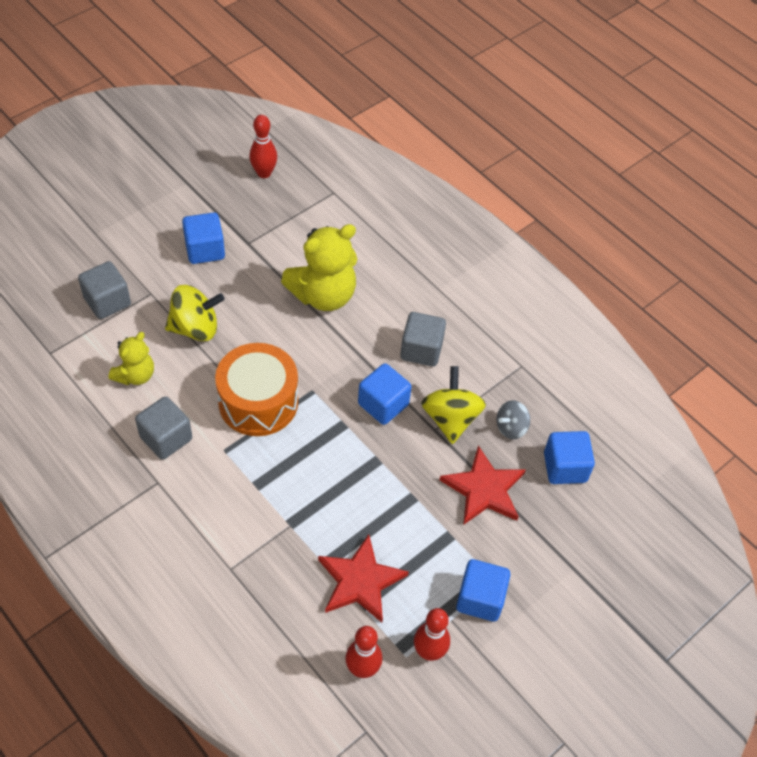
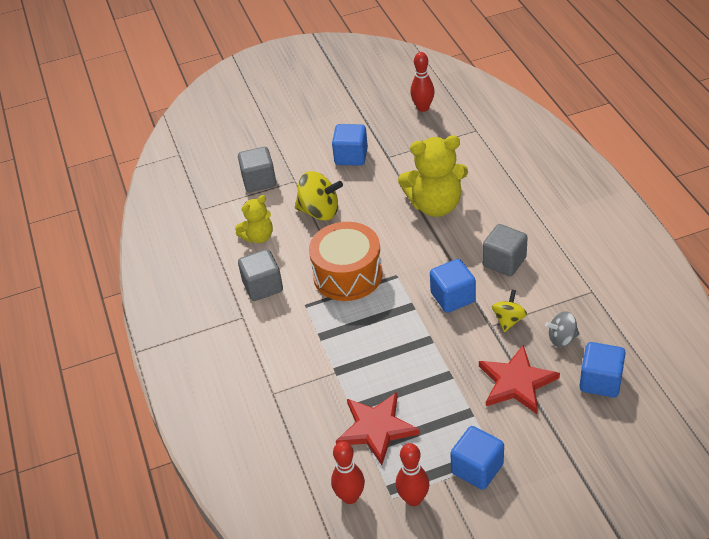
camera: 30 degrees right, 10 degrees down
yellow spinning top [421,366,486,444] -> yellow spinning top [492,290,527,332], size x0.61

